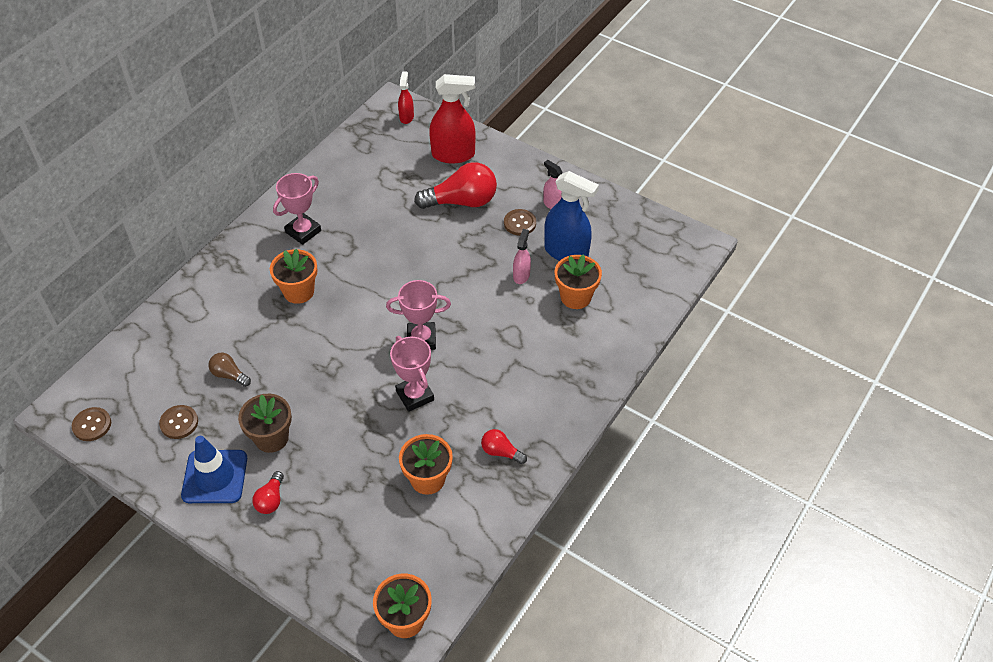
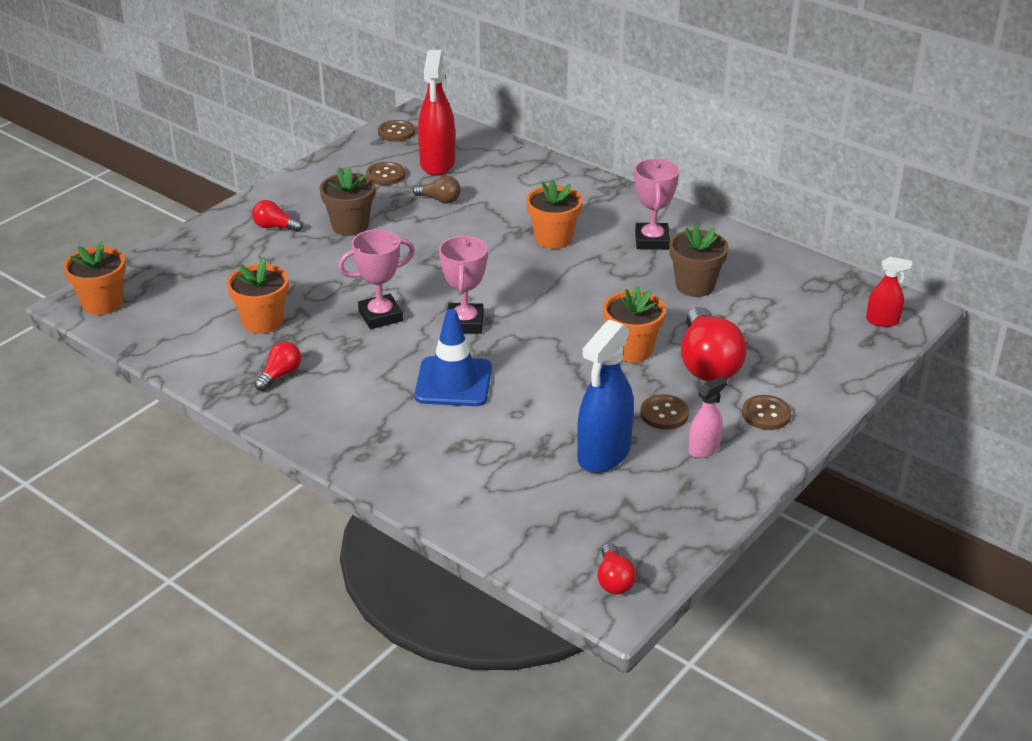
camera: 95 degrees right, 15 degrees down
blue traffic cone [181,436,247,503] -> blue traffic cone moved to [414,309,492,406]
brown light bulb [209,353,251,387] -> brown light bulb turned 75 degrees clockwise [413,176,461,204]
pink trophy [273,173,321,245] -> pink trophy turned 45 degrees clockwise [634,159,679,250]
red spray bottle [429,74,476,164] -> red spray bottle moved to [418,50,455,176]
pink spray bottle [513,229,531,284] -> none
orange flower pot [555,254,602,309] -> orange flower pot moved to [603,285,666,362]
none -> red light bulb [597,543,636,594]
none -> brown flower pot [669,225,729,297]
none -> brown button [742,395,791,430]

